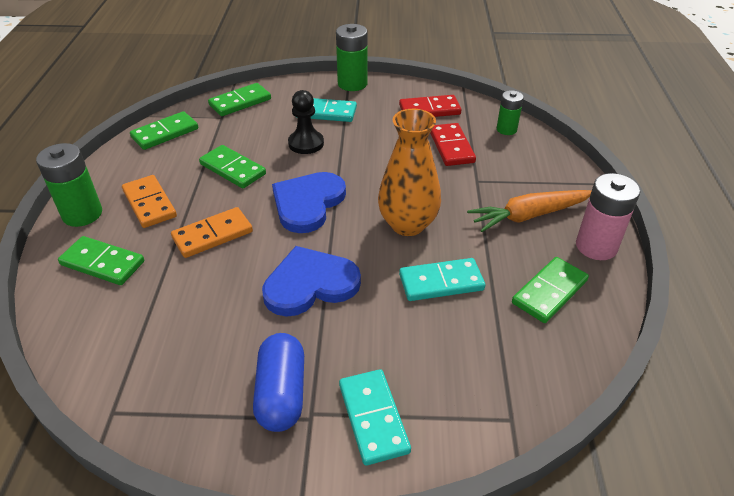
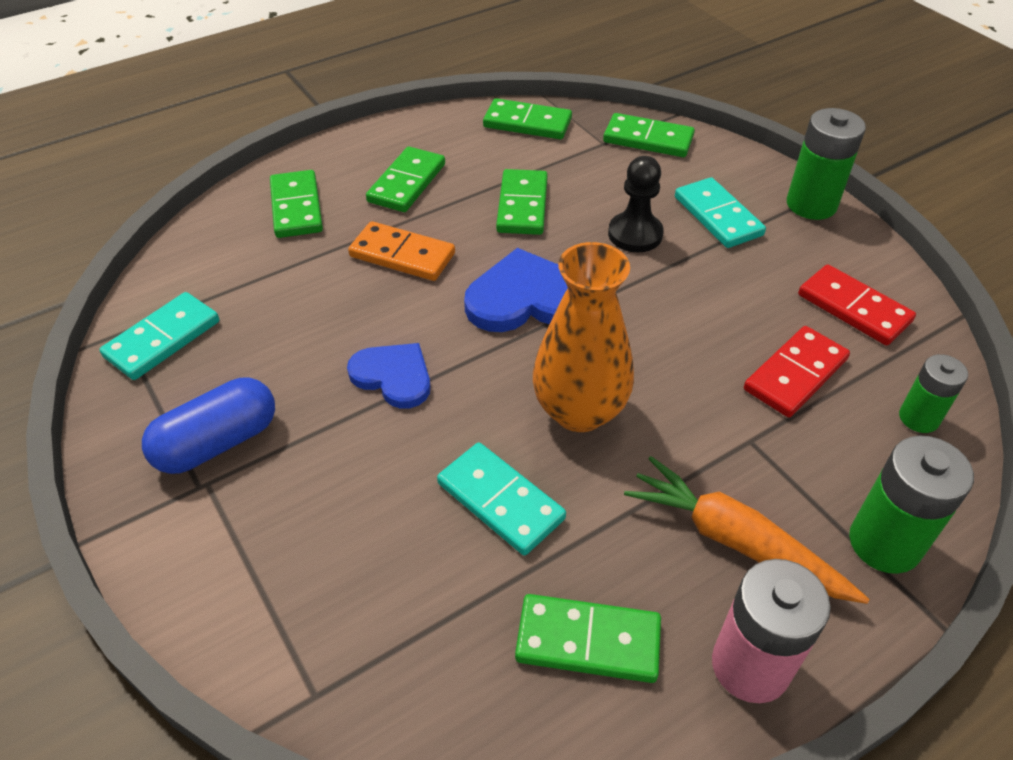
camera: 55 degrees right, 5 degrees up
green battery [36,143,102,227] -> green battery moved to [849,436,974,574]
orange domino [122,175,177,228] -> green domino [366,146,445,212]
blue heart [262,246,361,317] -> blue heart [347,343,430,409], size x0.66
turquoise domino [339,369,411,466] -> turquoise domino moved to [100,292,219,380]

